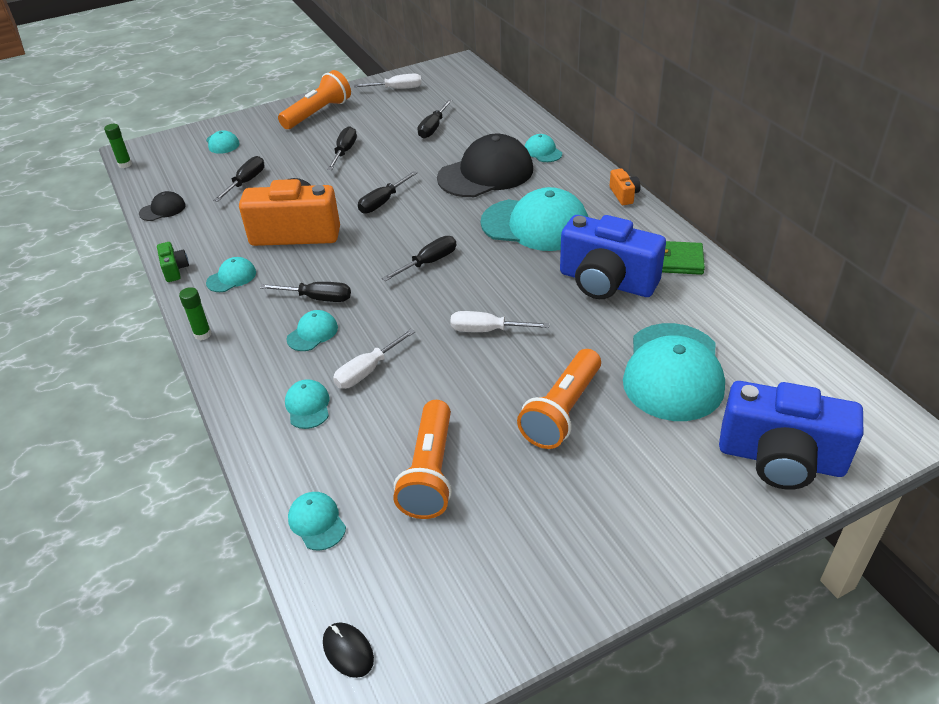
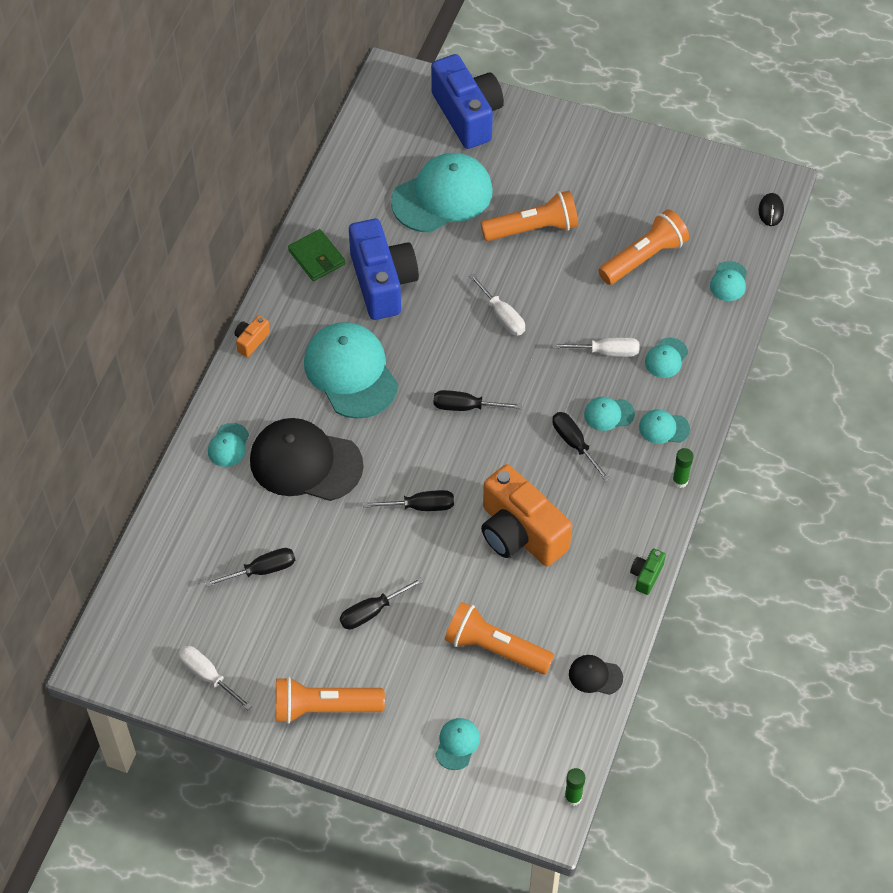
camera: 135 degrees left, 15 degrees up
turquoise cap [206,257,256,292] -> turquoise cap moved to [639,409,690,444]
black screwdriver [213,156,264,202] -> orange flashlight [445,602,554,675]

